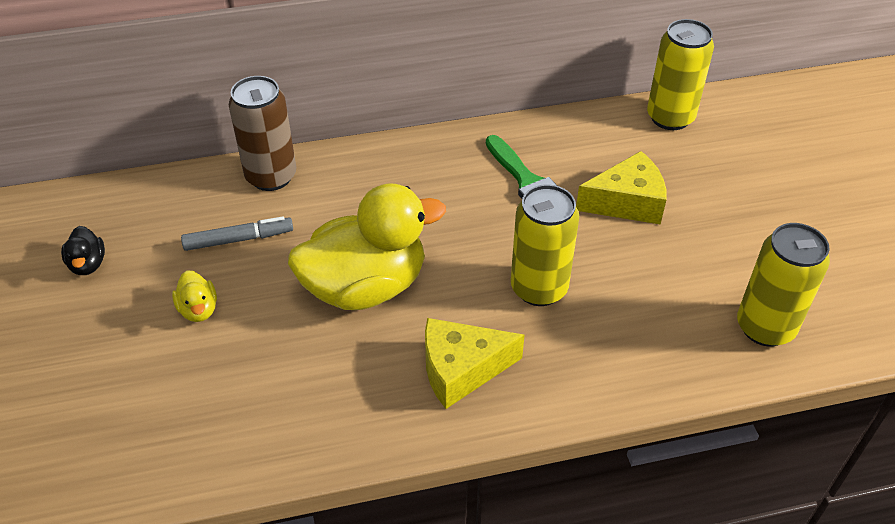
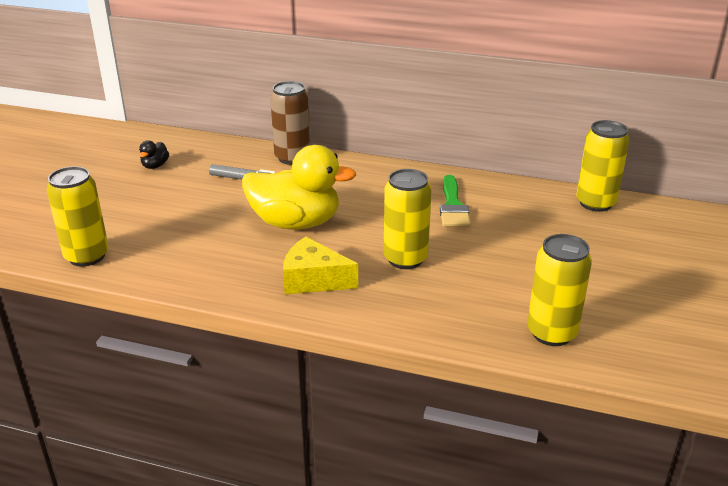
camera: 30 degrees right, 15 degrees down
yellow duck [172,270,217,322] -> none
yellow cheese [576,151,667,224] -> none
none -> yellow can [46,166,109,267]

